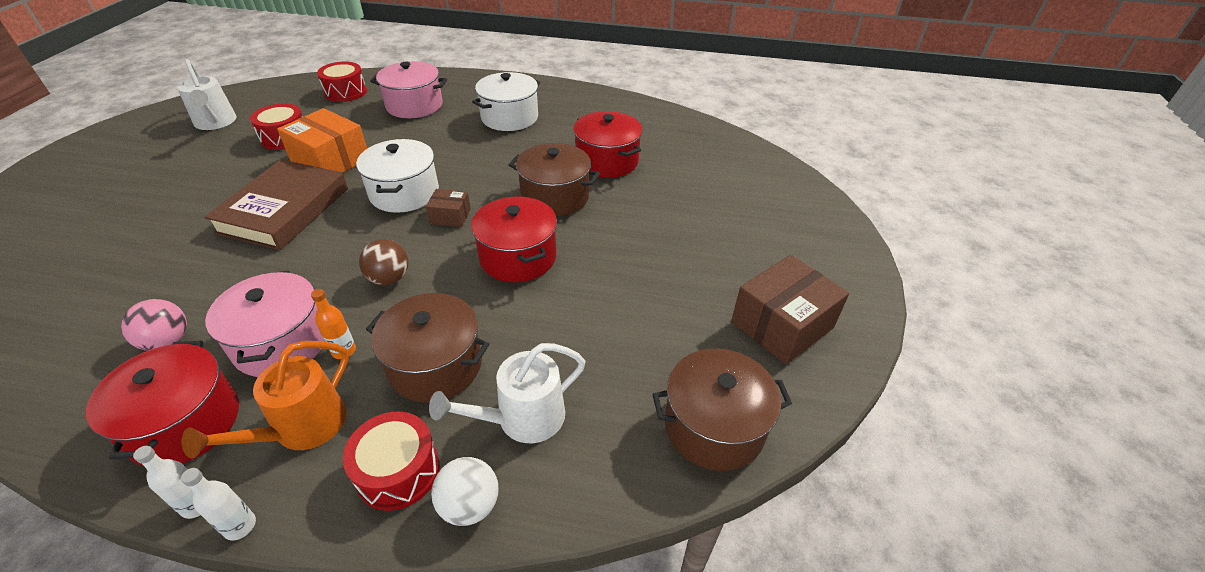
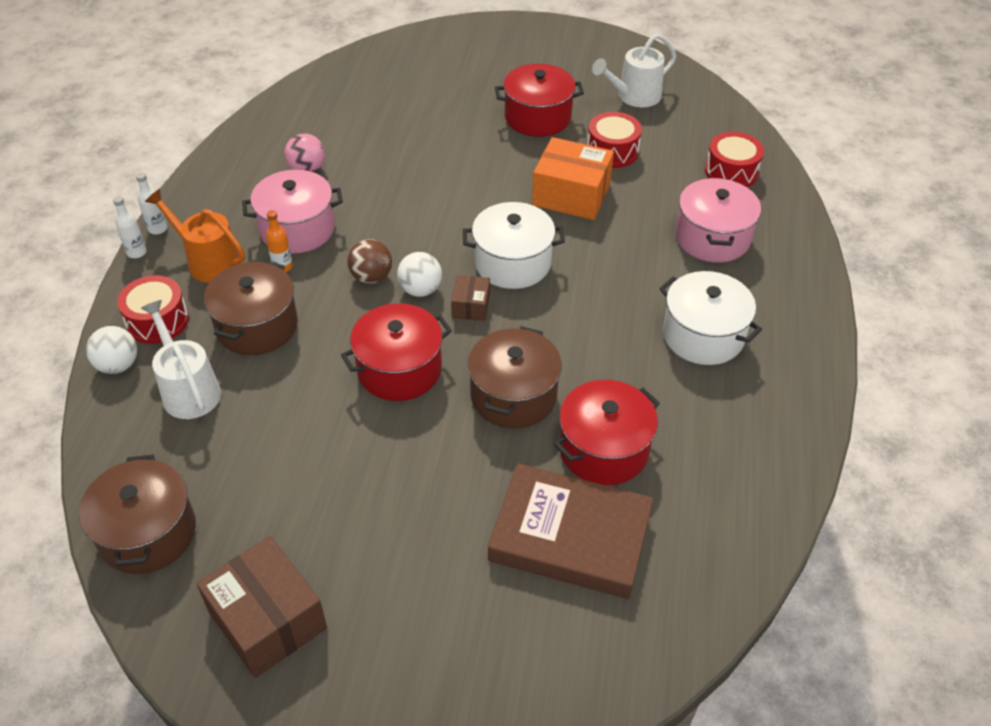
camera: 90 degrees right, 5 degrees up
red pot [86,340,239,466] -> red pot moved to [495,64,584,137]
brown book [204,159,348,250] -> brown book moved to [488,463,653,599]
orange box [277,108,367,173] -> orange box turned 75 degrees clockwise [532,137,614,220]
none -> white ball [397,252,442,297]

